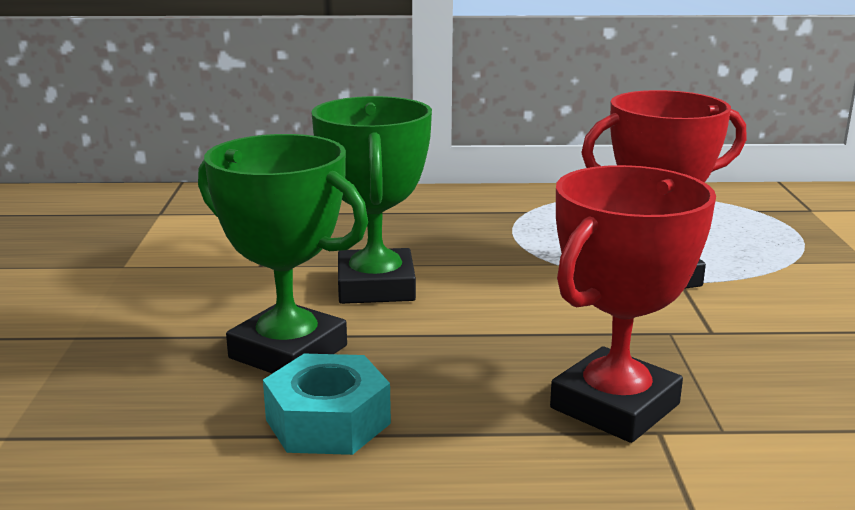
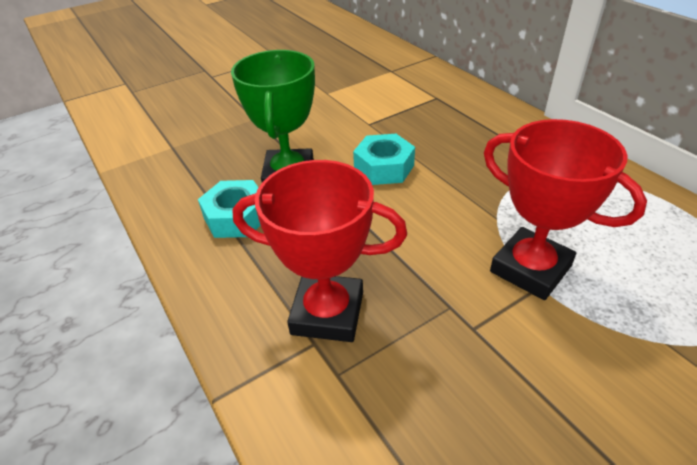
camera: 60 degrees right, 20 degrees up
green trophy [311,96,432,304] -> turquoise nut [353,134,415,185]

